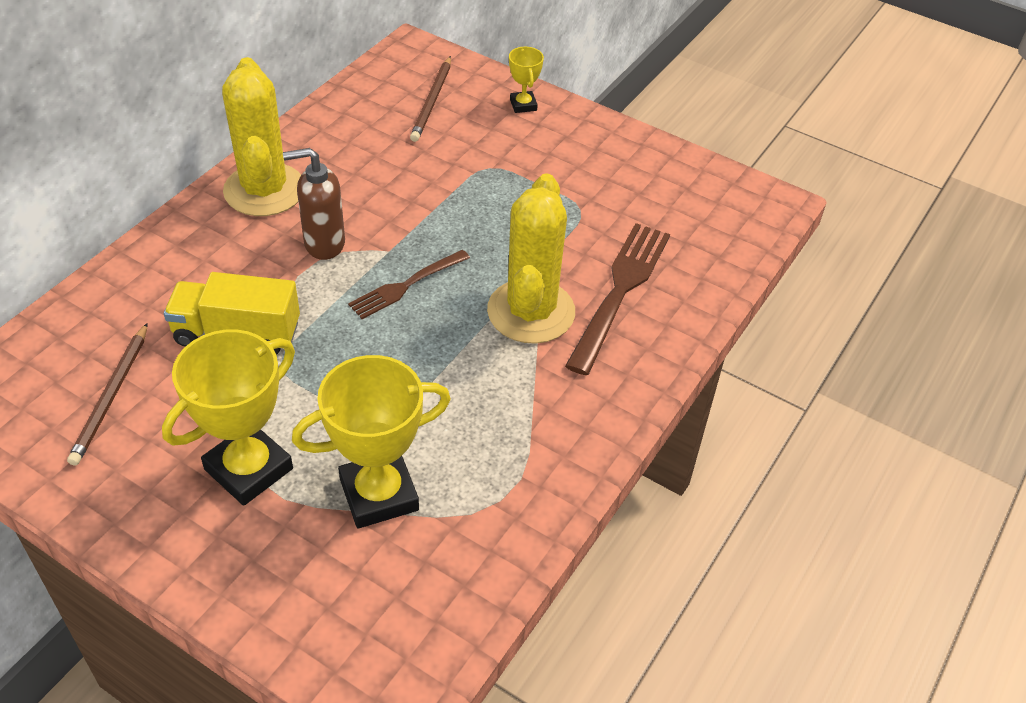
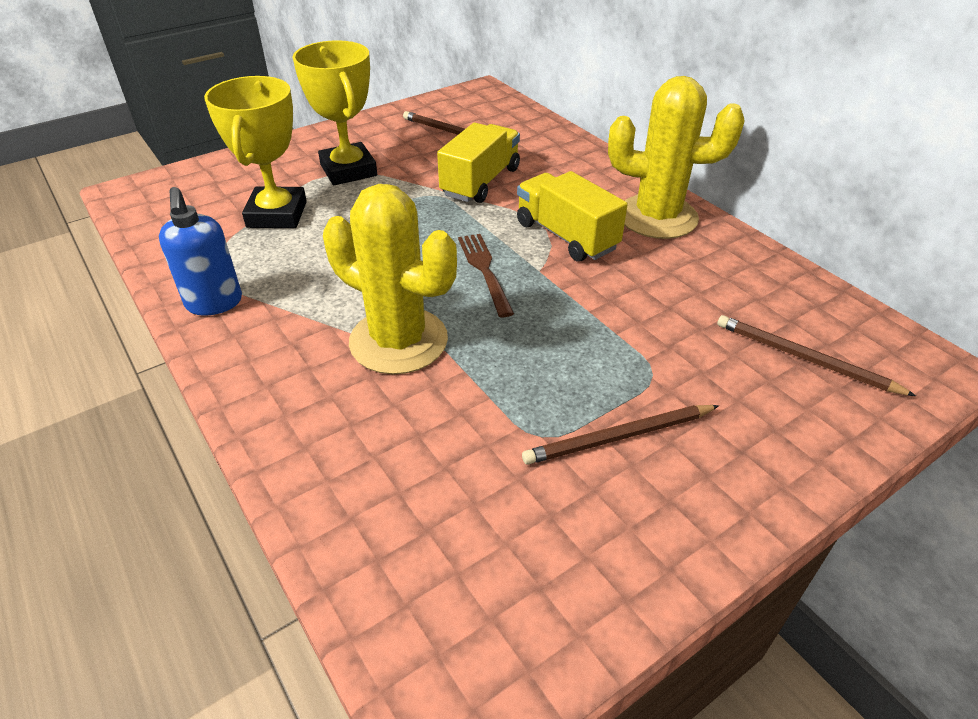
camera: 115 degrees right, 5 degrees down
brown soap dispenser [283,148,345,260] -> yellow truck [517,171,628,262]
yellow trophy [509,47,544,113] -> none
brown fork [565,223,670,375] -> none
none -> blue soap dispenser [159,187,242,316]
none -> brown pencil [522,405,719,465]

